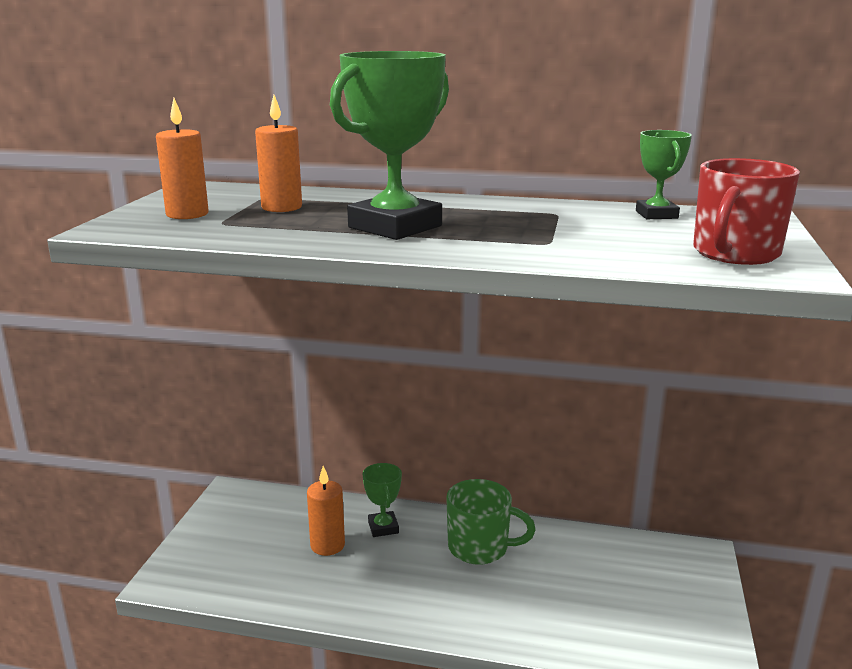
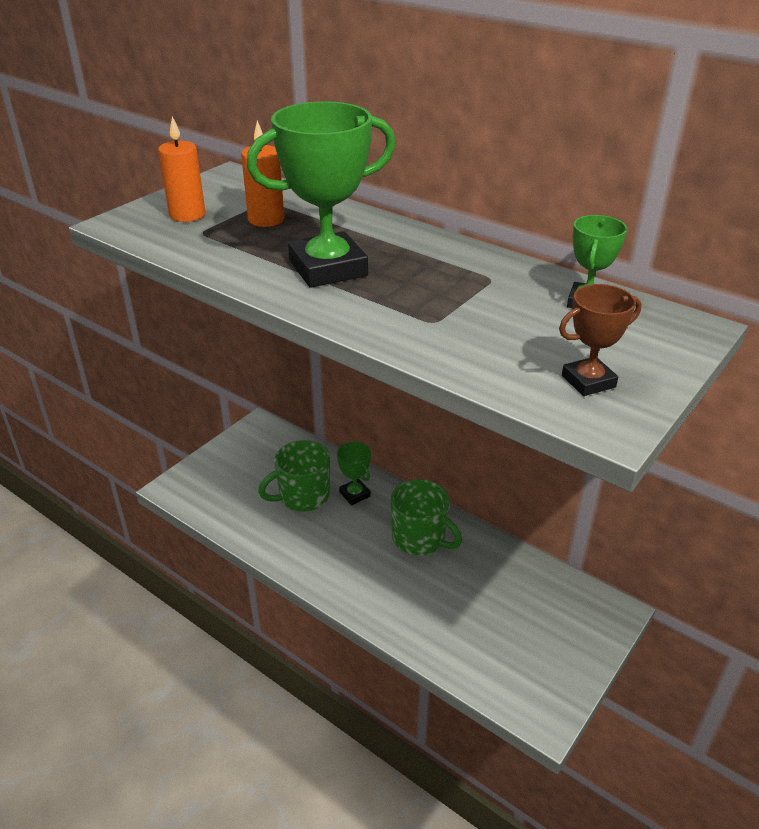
camera: 25 degrees right, 15 degrees up
orange candle [307,466,345,556] -> green mug [258,440,330,512]
green trophy [363,463,402,537] -> green trophy turned 45 degrees counterclockwise [337,442,371,505]
red mug [693,158,800,265] -> brown trophy [559,284,641,396]

